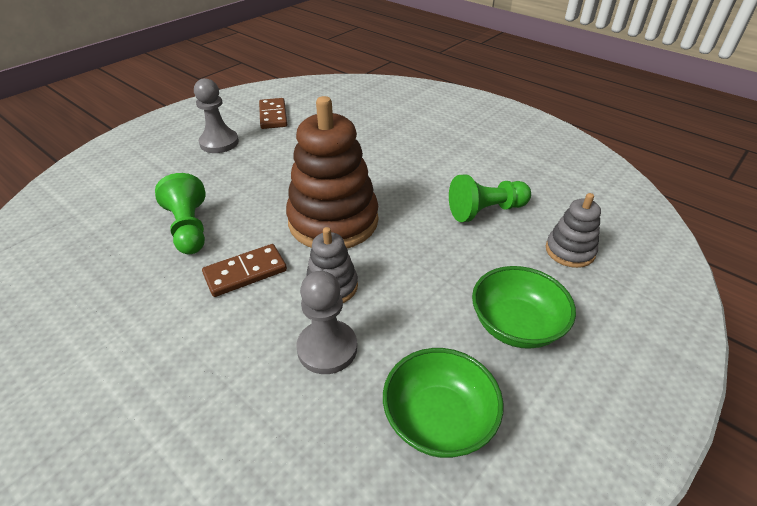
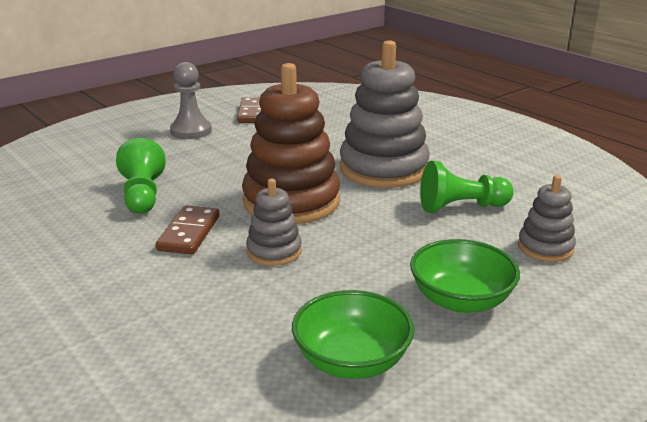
camera: 10 degrees right, 15 degrees down
brown domino [202,244,287,297] -> brown domino turned 60 degrees counterclockwise [156,206,220,254]
grey pawn [296,271,357,374] -> none
none -> grey stacking toy [340,40,430,188]

